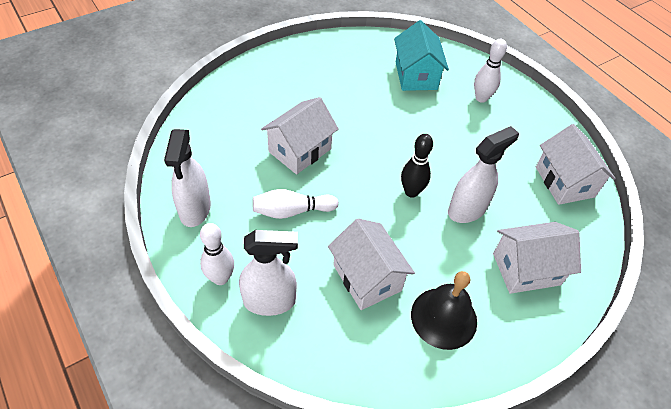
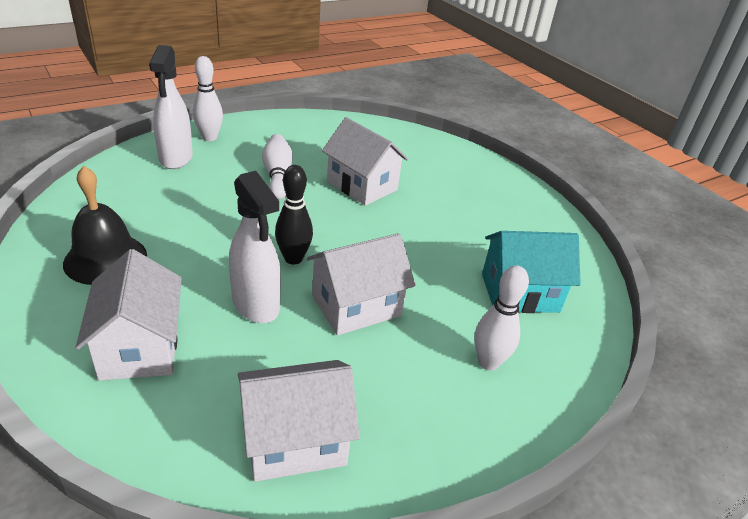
camera: 90 degrees right, 15 degrees down
white spray bottle [164,129,211,227] -> none
white house [328,218,415,310] -> white house moved to [307,233,416,336]

